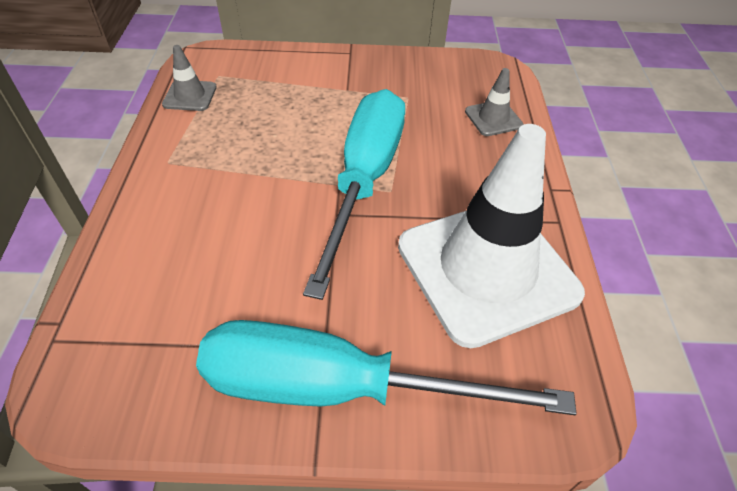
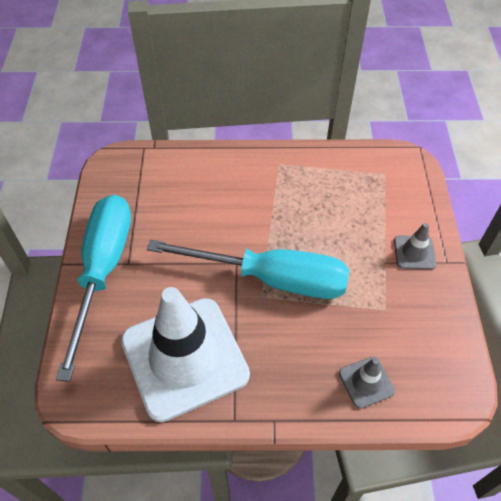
camera: 90 degrees right, 5 degrees up
grey traffic cone [162,45,217,111] -> grey traffic cone moved to [394,223,437,269]

